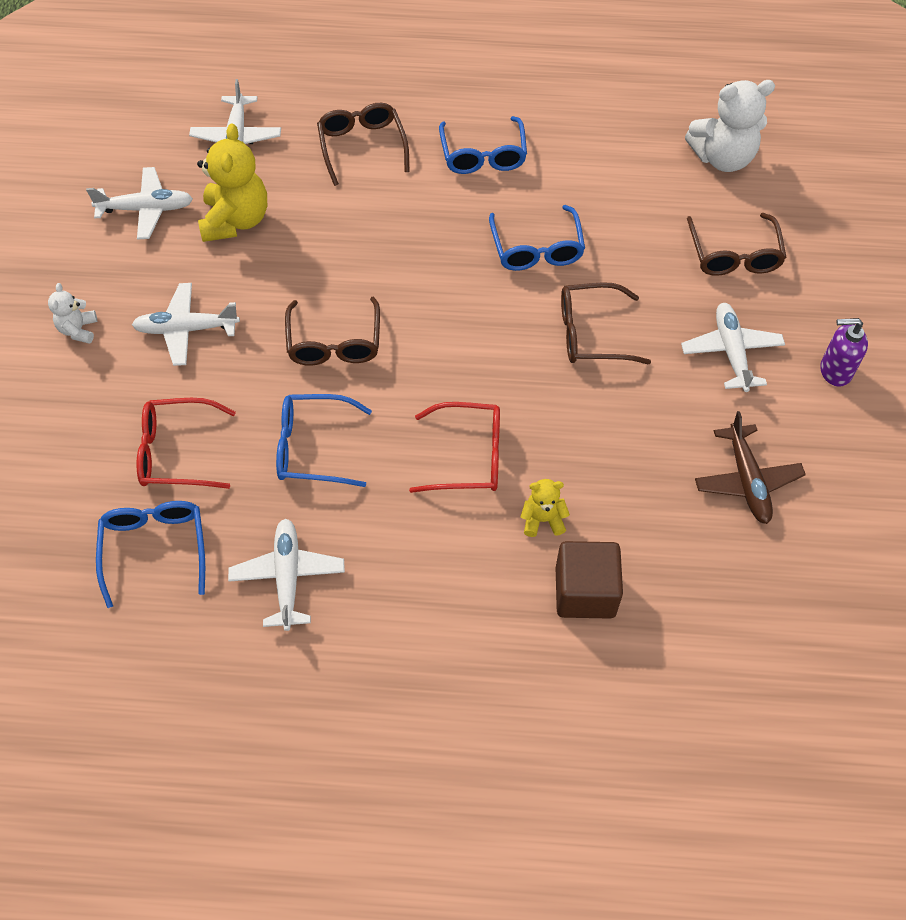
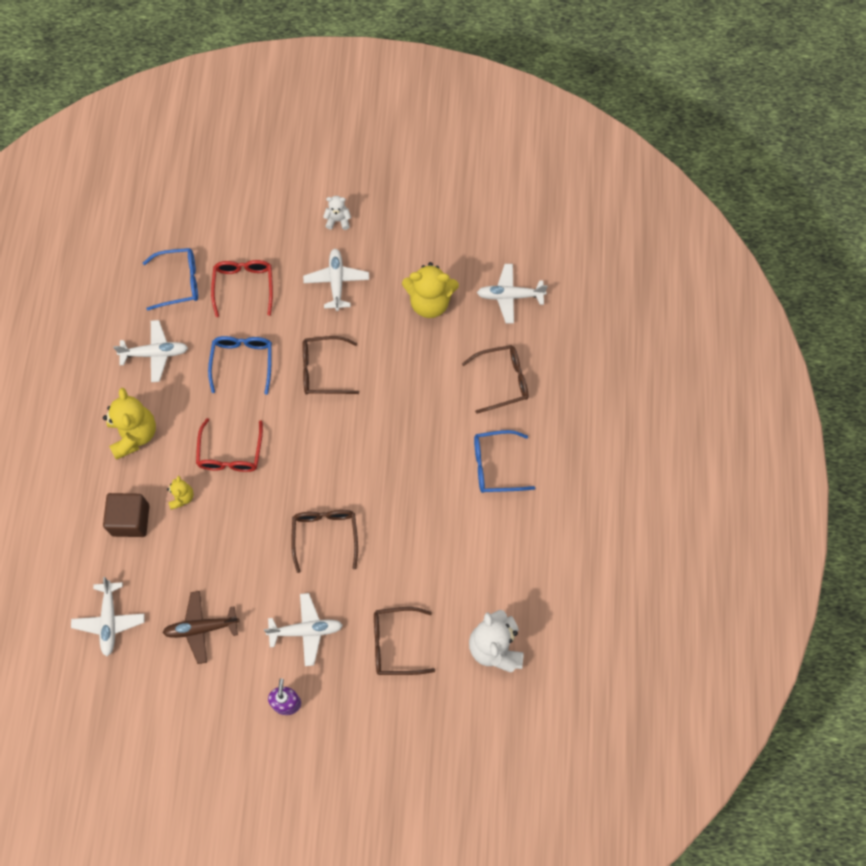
camera: 90 degrees right, 10 degrees up
white plane [86,167,193,240] -> white plane moved to [71,577,145,656]
blue glasses [489,205,585,271] -> none
none -> yellow teddy bear [103,388,156,460]

